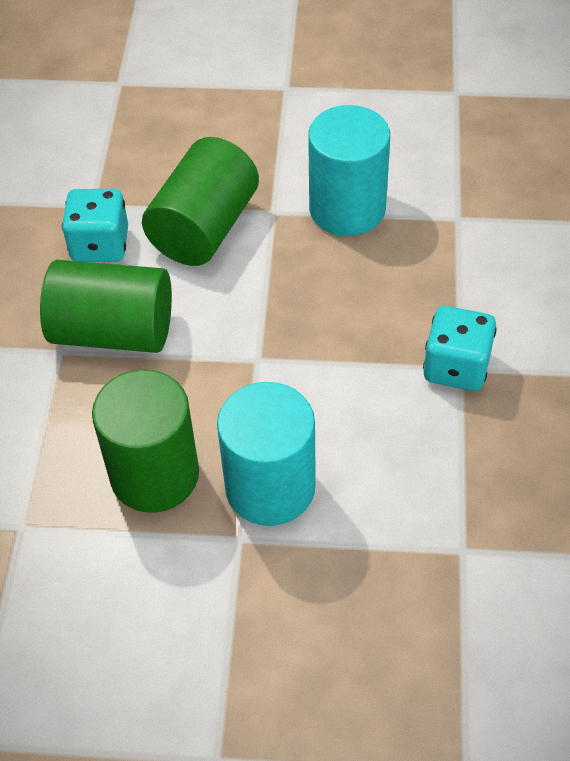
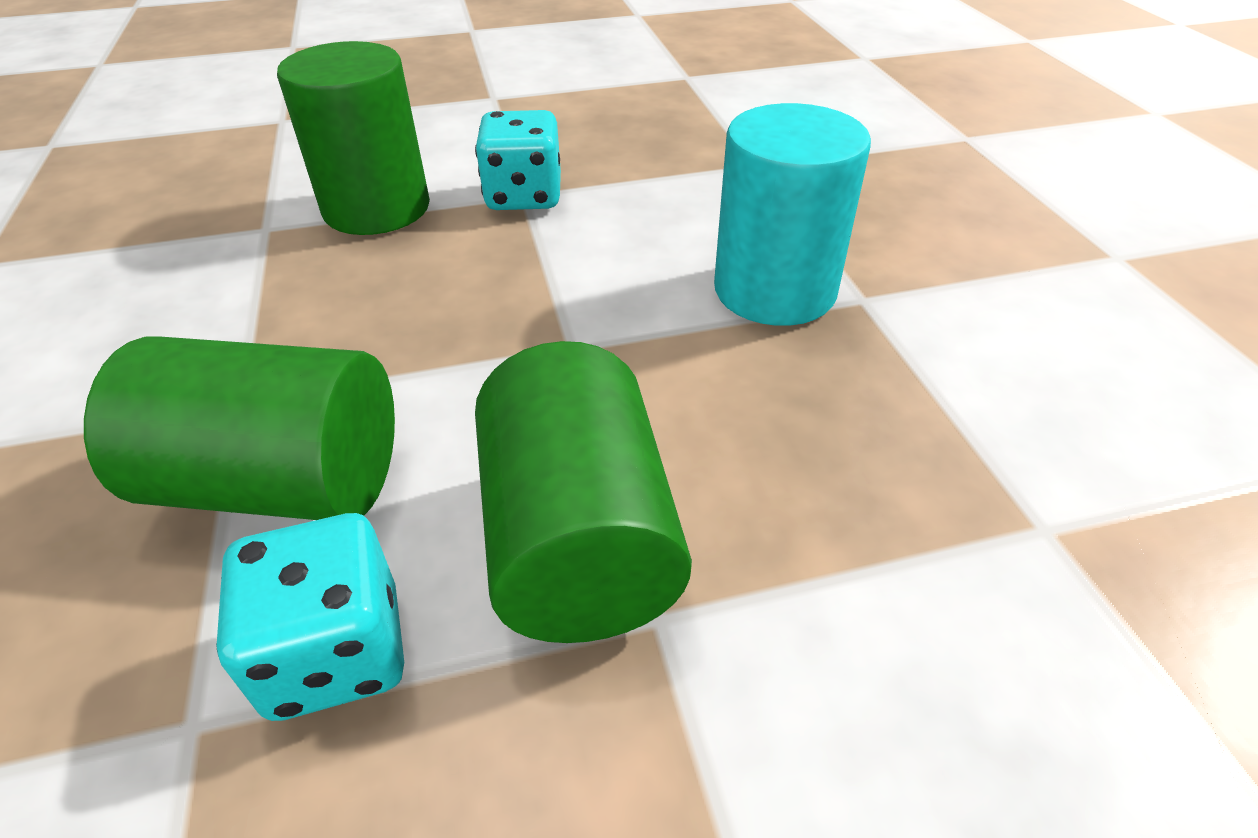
camera: 110 degrees left, 10 degrees down
green cylinder [92,369,199,513] -> green cylinder moved to [277,41,430,235]
turquoise cylinder [308,105,390,236] -> none

